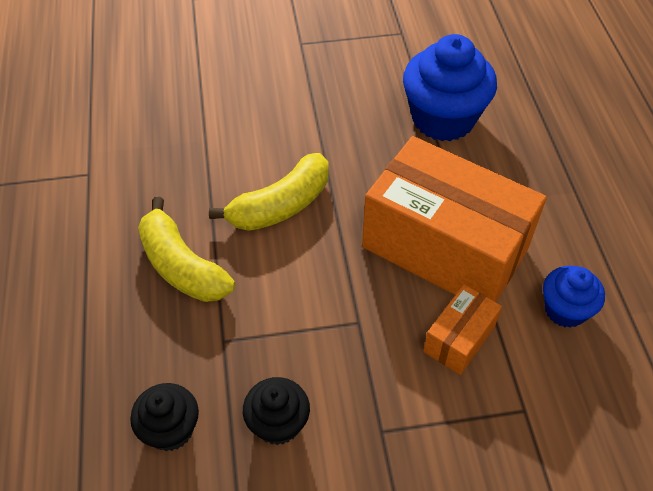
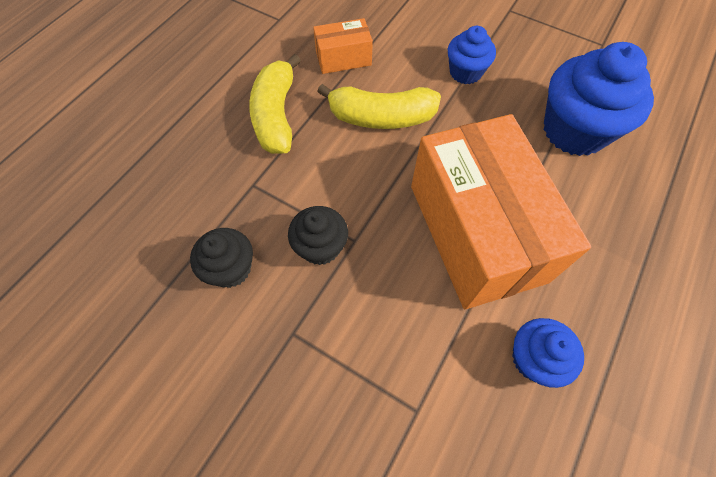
camera: 40 degrees right, 10 degrees up
black cupcake [130,383,199,451] -> black cupcake moved to [288,206,348,265]
orange box [423,284,502,375] -> orange box moved to [313,18,373,74]
none -> blue cupcake [448,26,496,84]

